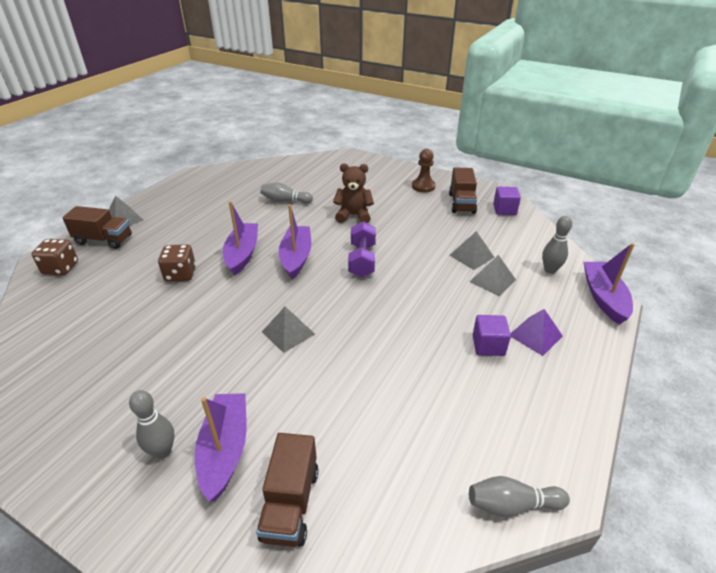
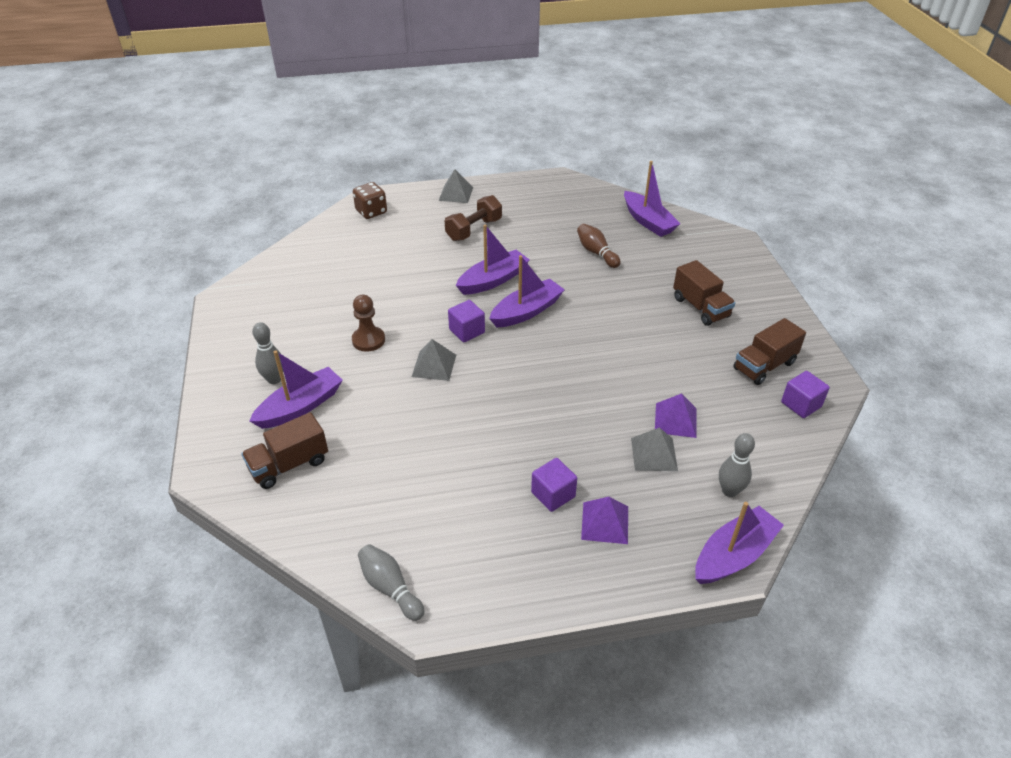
camera: 50 degrees right, 5 degrees up
brown truck [62,206,132,249] -> brown truck moved to [673,260,735,326]
brown dice [158,244,196,281] -> none
grey bowling pin [261,182,313,204] -> brown bowling pin [577,224,621,268]
brown teddy bear [333,163,374,223] -> none
purple dumbbell [348,221,376,277] -> none
brown pawn [412,149,436,193] -> brown pawn moved to [352,295,385,352]
grey pyramid [449,231,495,270] -> purple pyramid [655,393,696,438]
none -> brown dumbbell [445,195,502,241]
none -> purple cube [448,300,485,342]
none -> purple boat [624,161,681,237]

